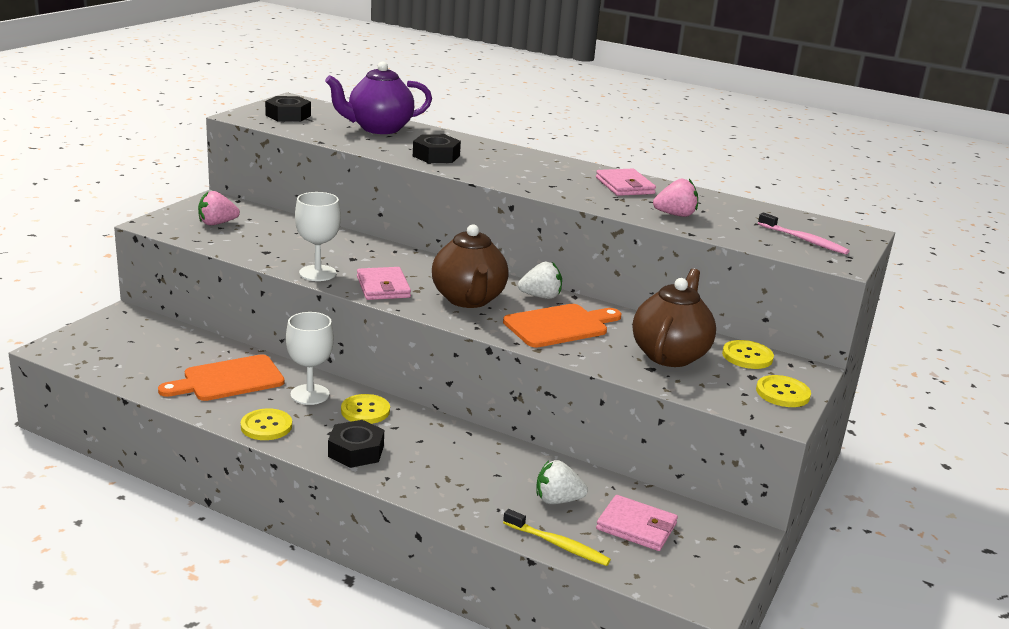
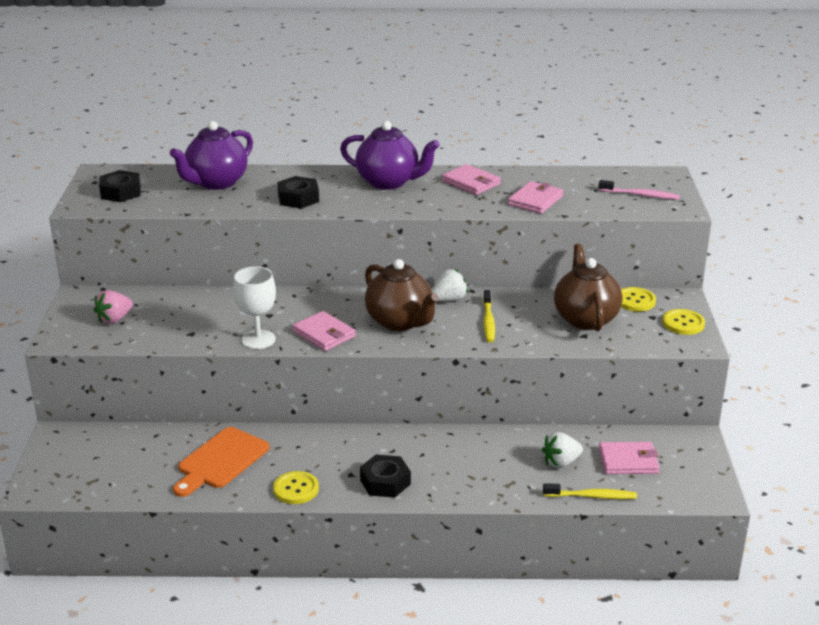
camera: 25 degrees left, 5 degrees up
white goblet [286,312,334,405] -> none
yellow button [341,394,390,424] -> none
orange cutting board [503,304,621,348] -> yellow toothbrush [483,290,495,343]
pink strawberry [653,178,698,217] -> pink wallet [508,181,563,214]
none -> purple teapot [340,121,440,190]

